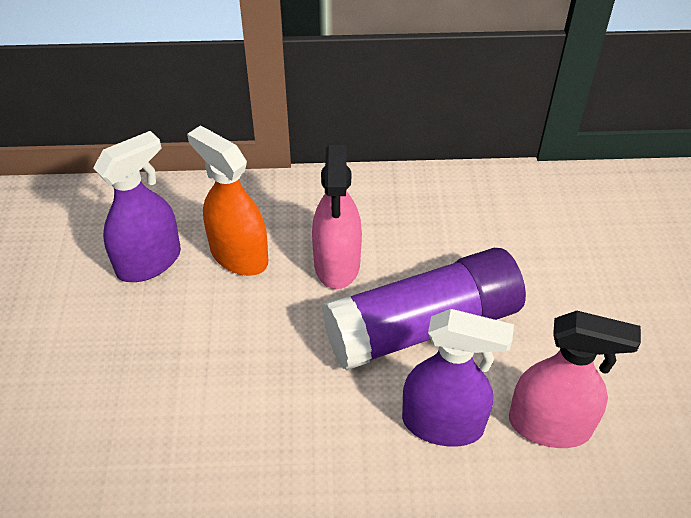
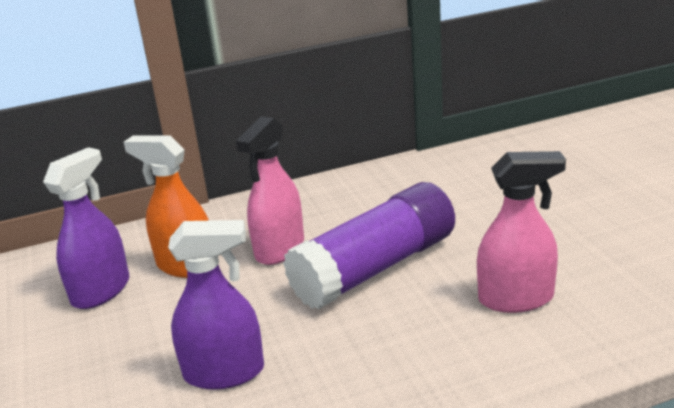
camera: 15 degrees left, 20 degrees down
pink spray bottle [312,145,362,289] -> pink spray bottle turned 45 degrees clockwise [235,117,304,265]
purple spray bottle [402,309,514,447] -> purple spray bottle moved to [168,220,264,390]

